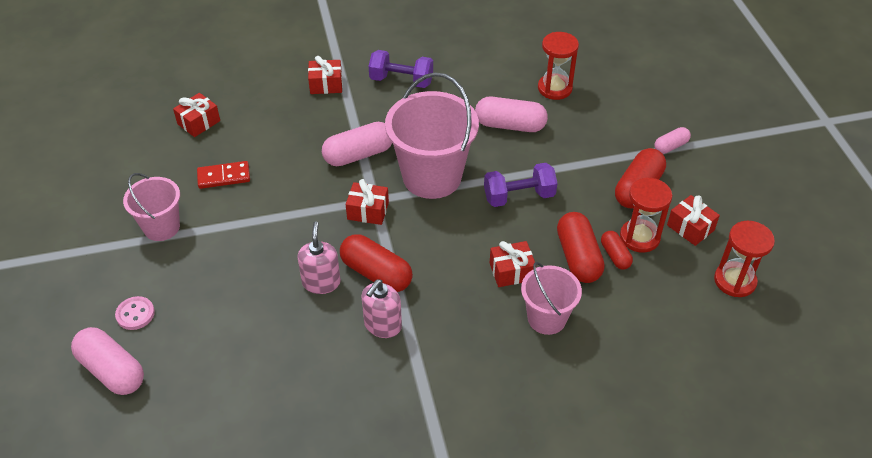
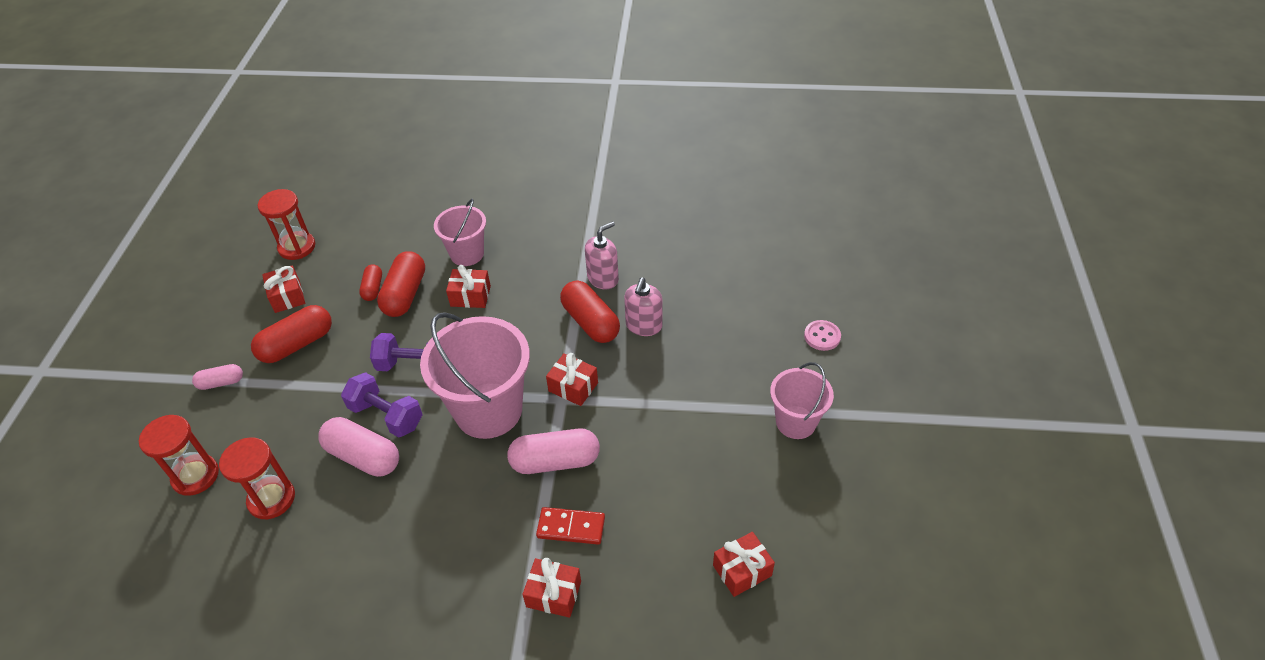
camera: 160 degrees left, 0 degrees up
pink capsule [71,327,144,395] -> none
red domino [197,161,250,189] -> red domino moved to [536,507,605,545]
purple dumbbell [369,50,433,88] -> purple dumbbell moved to [341,372,423,438]
red hourglass [620,178,672,253] -> red hourglass moved to [139,415,219,496]

